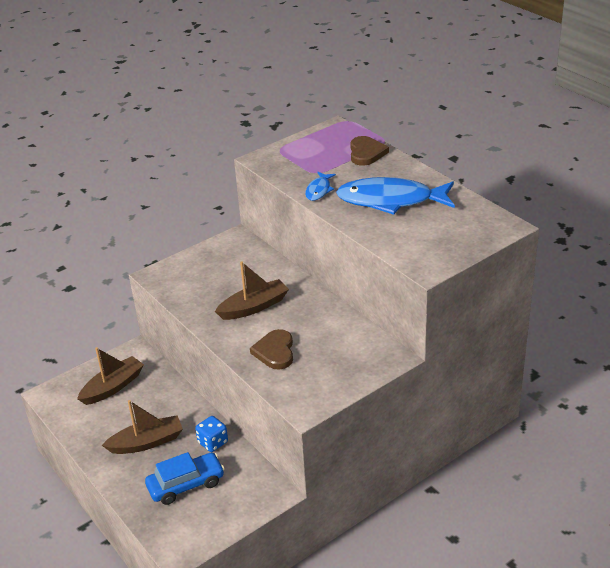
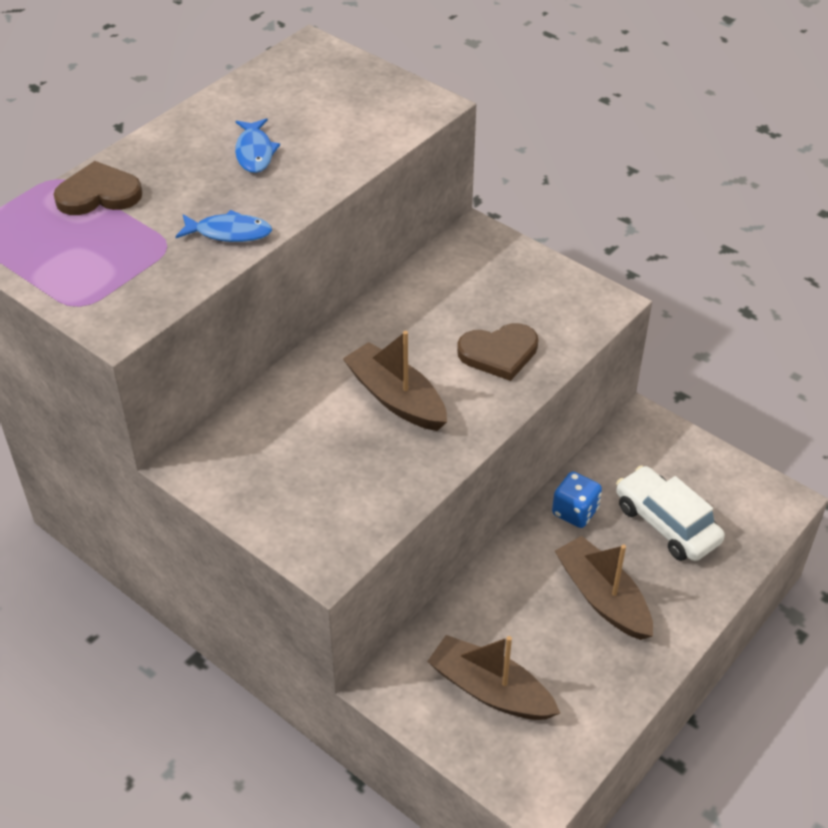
camera: 105 degrees left, 10 degrees up
blue car [145,452,225,505] -> white car [616,465,725,561]
blue fish [336,177,455,215] -> blue fish [235,118,280,173], size x0.46

